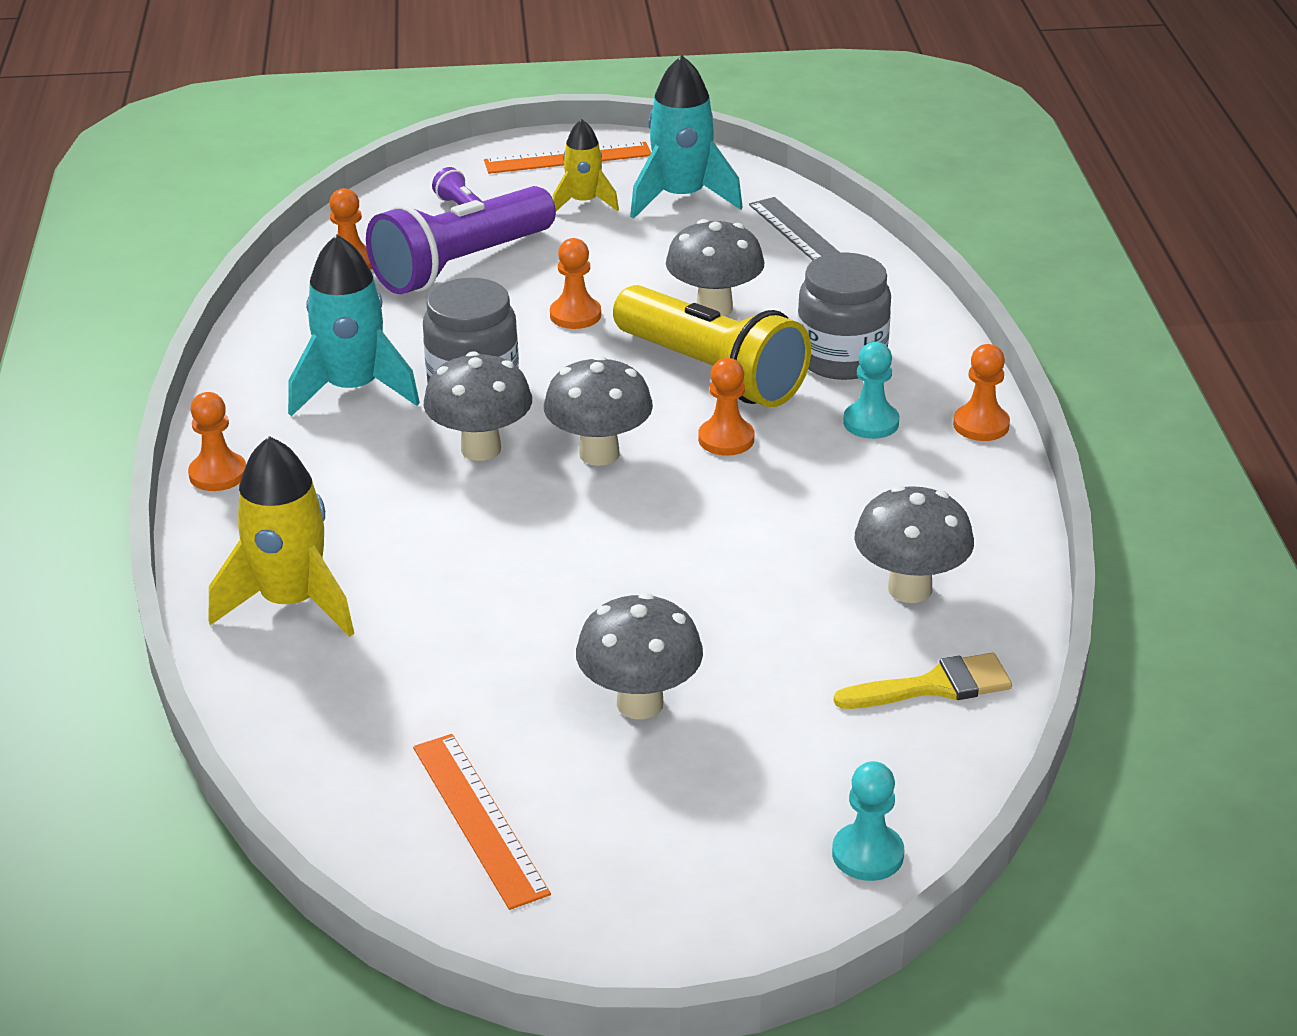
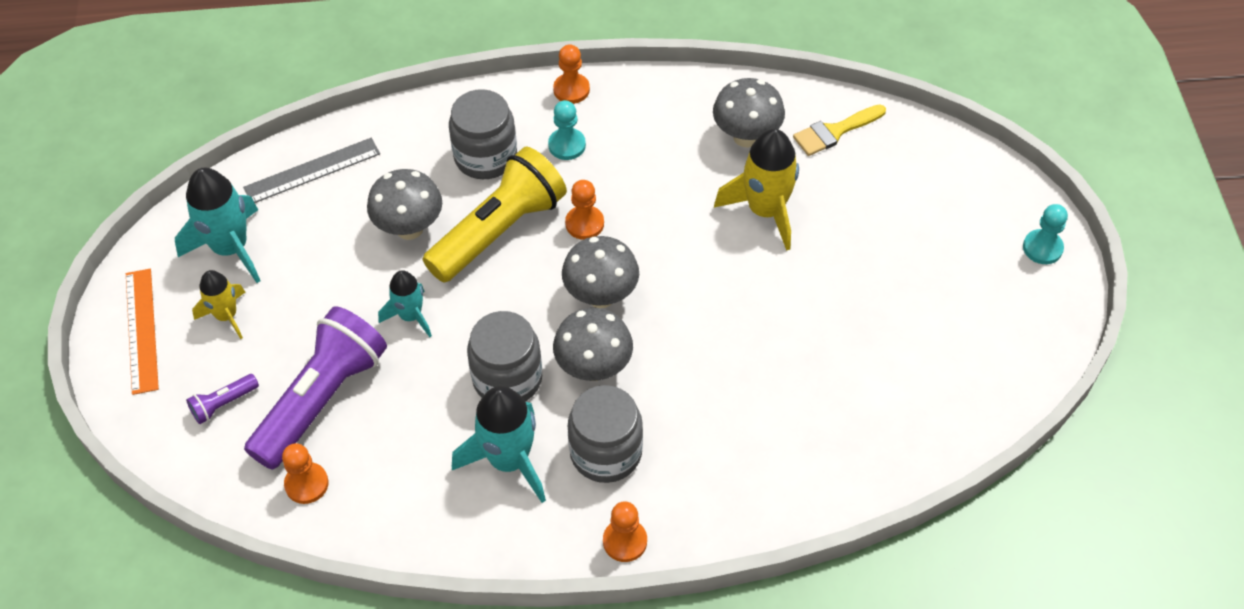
camera: 90 degrees left, 20 degrees up
yellow rocket [209,436,354,637] -> yellow rocket moved to [714,129,799,251]
purple flashlight [366,186,556,294] -> purple flashlight turned 105 degrees counterclockwise [244,306,387,470]
orange ruler [413,734,551,910] -> none
orange pawn [550,238,601,329] -> turquoise rocket [378,270,432,337]
grey mushroom [576,593,703,719] -> none
turquoise pawn [832,761,904,881] -> turquoise pawn moved to [1023,204,1068,264]
yellow brush [834,653,1012,709] -> yellow brush turned 105 degrees counterclockwise [793,104,886,156]
none -> grey jar [568,385,643,483]

